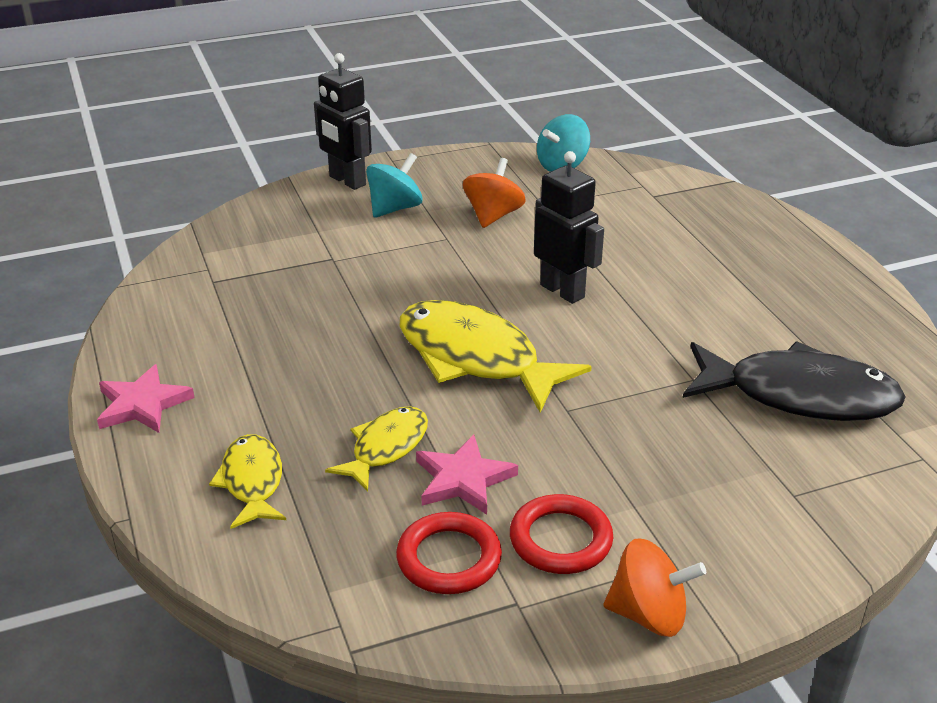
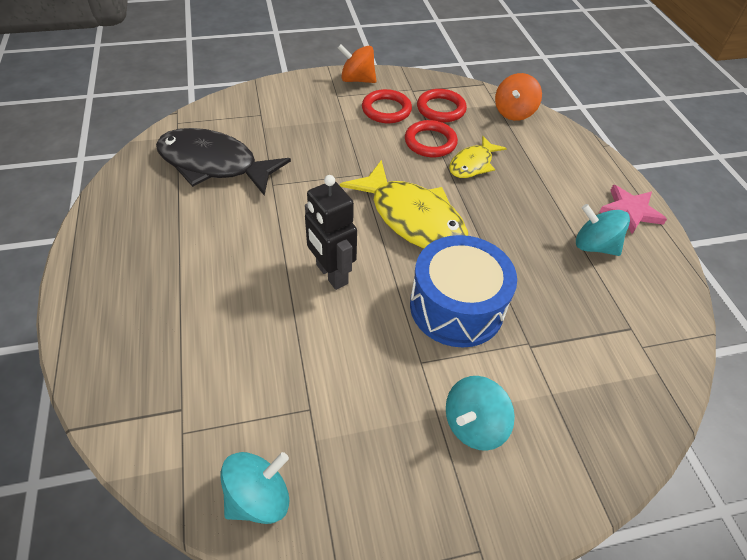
camera: 175 degrees left, 15 degrees up
yellow fish [209,434,286,529] -> none
black robot [314,53,372,190] -> none
pink star [416,435,518,515] -> red ring [405,120,458,157]
orange spinning top [463,158,526,228] -> orange spinning top moved to [495,73,542,121]
none -> blue drum [410,235,517,348]
none -> turquoise spinning top [576,204,630,256]

